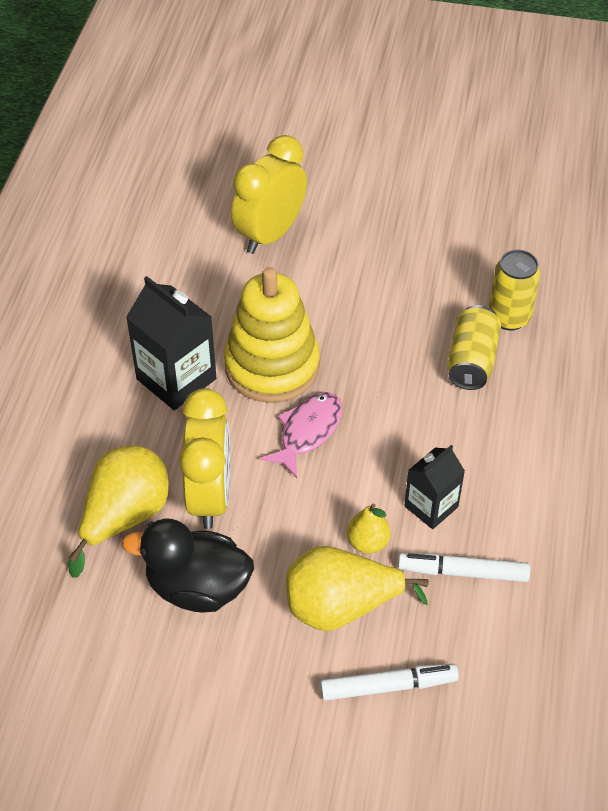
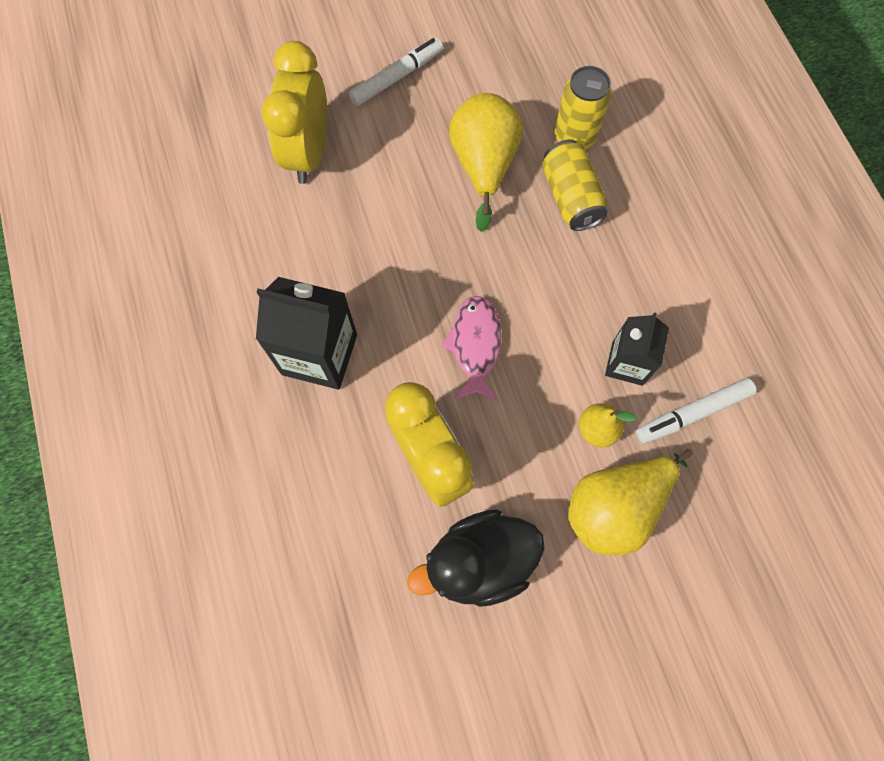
camera: 30 degrees left, 20 degrees up
yellow pear [68,445,169,578] -> yellow pear moved to [449,93,523,232]
yellow stacking toy [224,267,320,403] -> none
white marker [320,664,459,701] -> white marker moved to [349,38,443,106]

